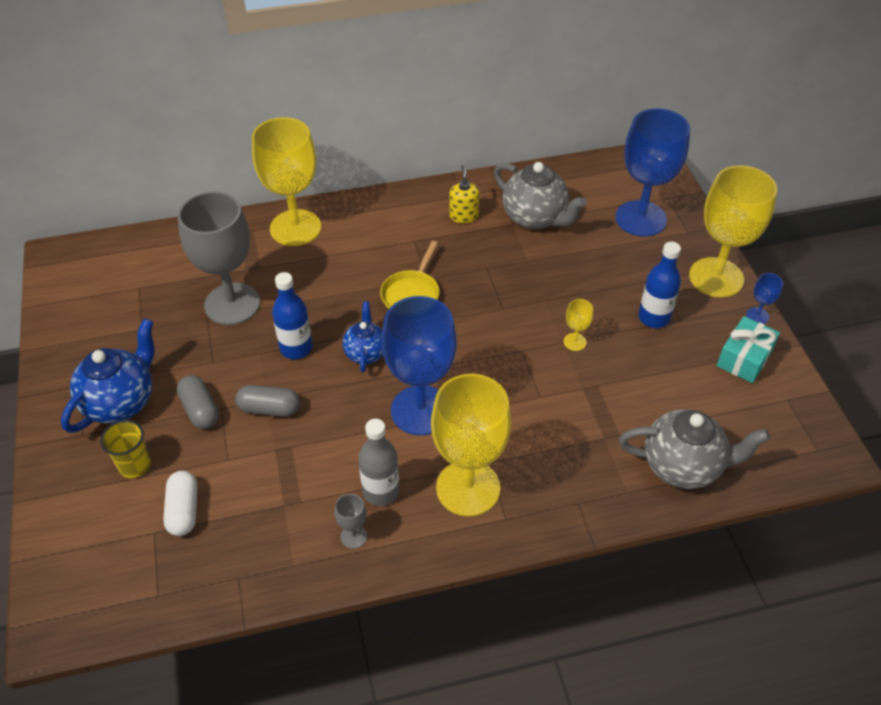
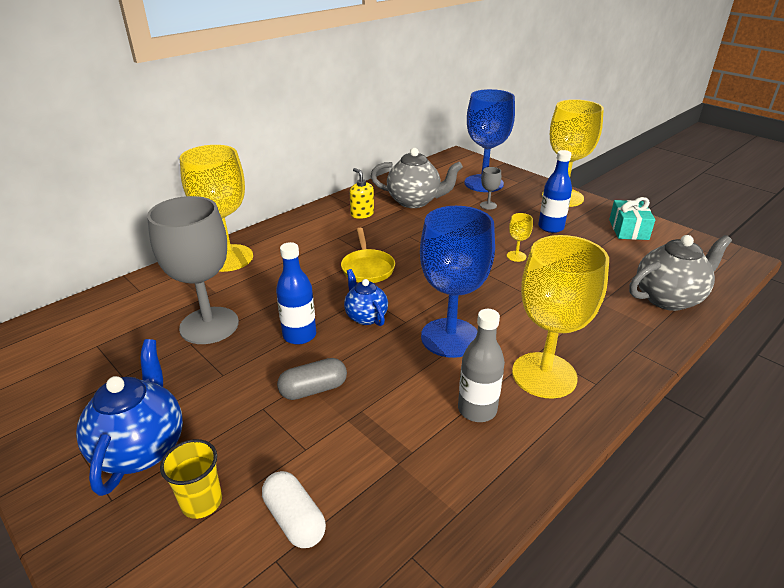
camera: 30 degrees left, 15 degrees down
grey capsule [177,375,219,429] -> none
grey goblet [334,494,367,549] -> grey goblet moved to [480,167,501,210]
blue goblet [746,273,783,324] -> none

